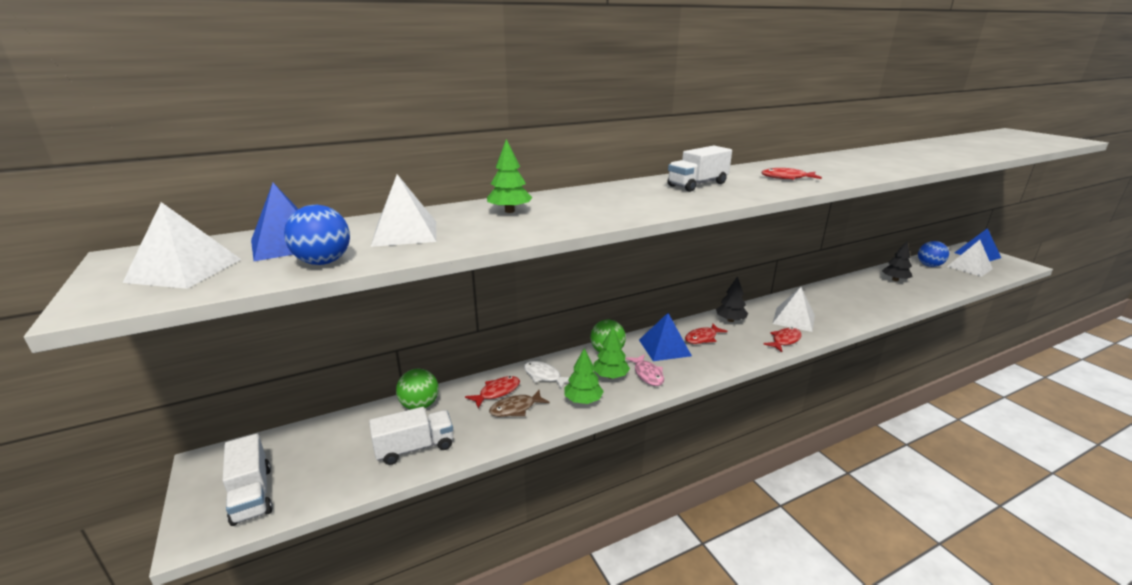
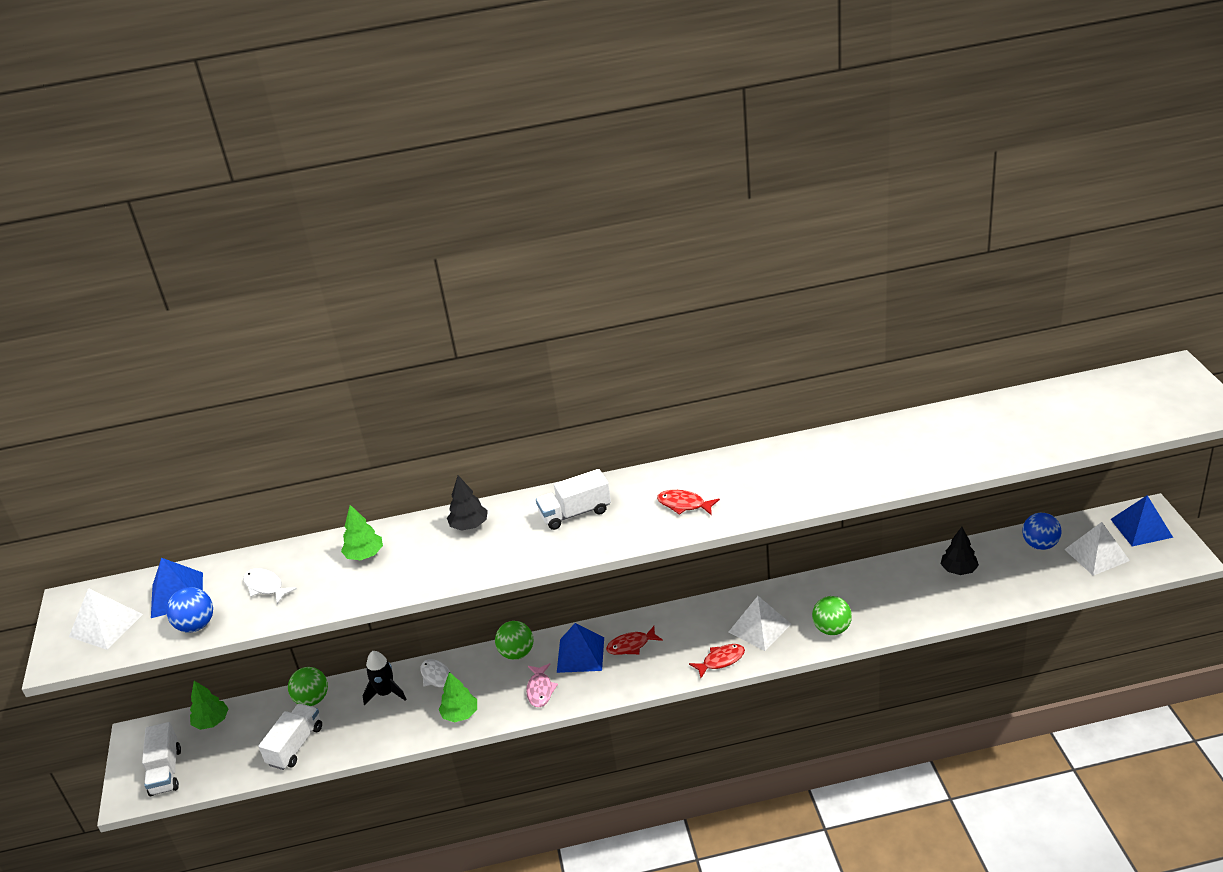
camera: 20 degrees right, 10 degrees up
white truck [369,407,453,465] -> white truck turned 60 degrees counterclockwise [258,703,322,770]
white pyramid [371,174,436,247] -> white fish [243,568,297,604]
red fish [465,376,520,408] -> black rocket [363,651,407,705]
brown fish [489,390,550,417] -> none
green tree [593,327,630,379] -> green tree moved to [190,681,229,730]
black tree [716,276,748,322] -> black tree moved to [447,476,488,531]
none -> green ball [812,596,852,635]

